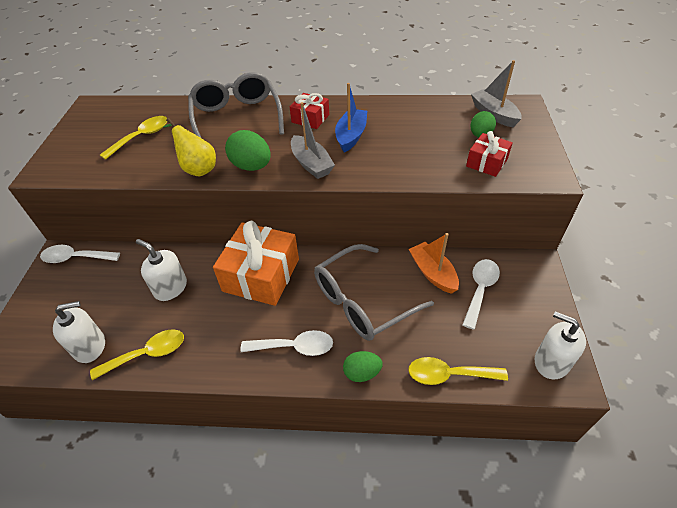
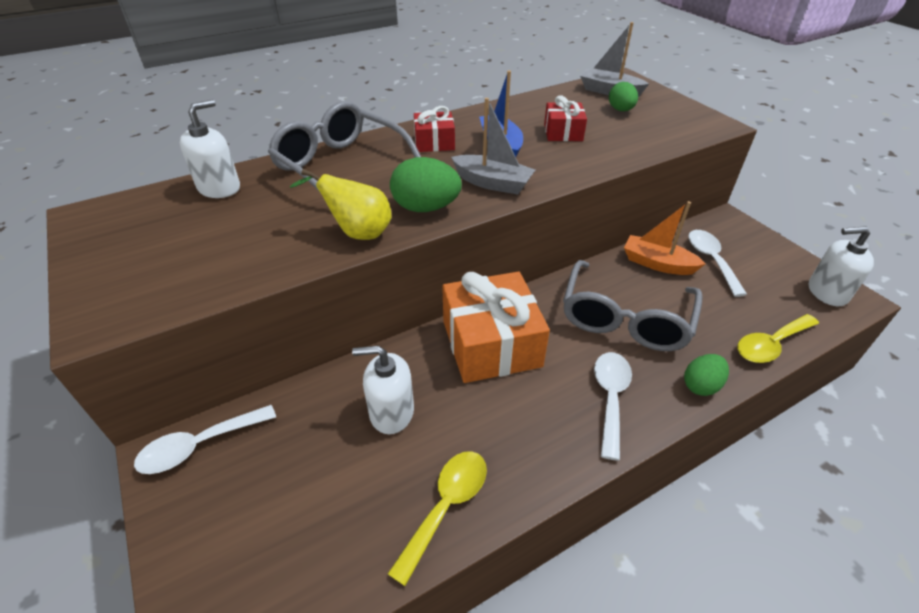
camera: 35 degrees left, 5 degrees down
white soap dispenser [53,301,105,363] -> white soap dispenser moved to [180,99,240,198]
yellow spoon [100,116,167,160] -> none
white spoon [240,330,333,356] -> white spoon turned 45 degrees counterclockwise [594,352,632,461]
red gift [466,131,513,177] -> red gift moved to [544,95,587,141]

